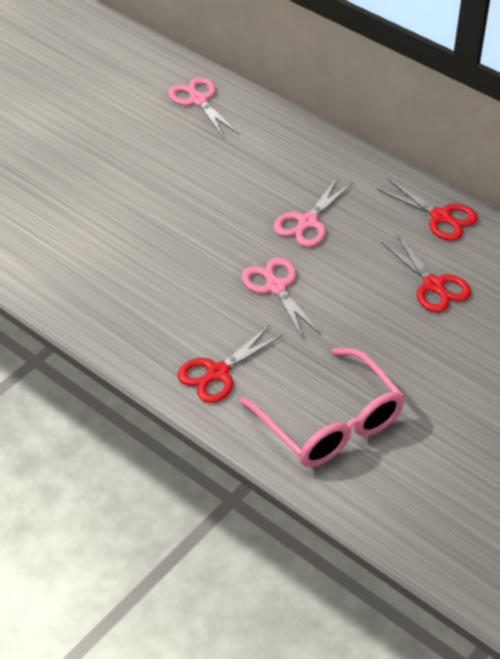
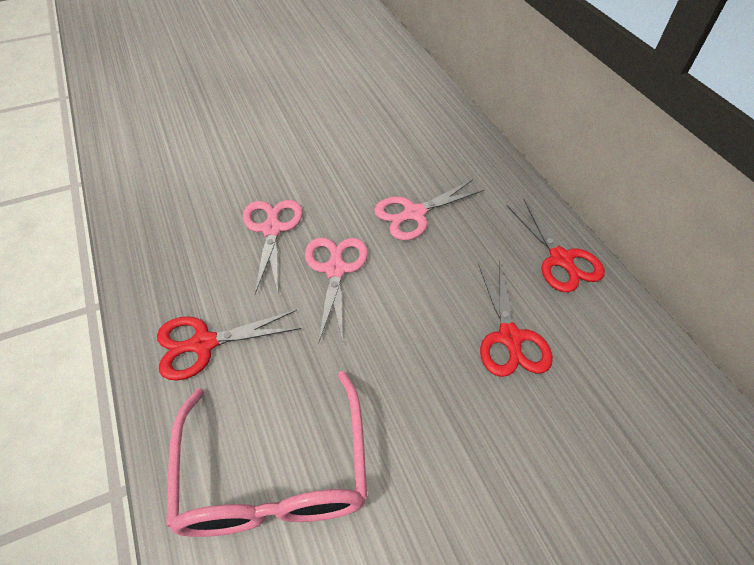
camera: 25 degrees right, 5 degrees up
pink scissors [168,77,239,139] -> pink scissors moved to [243,200,303,294]

